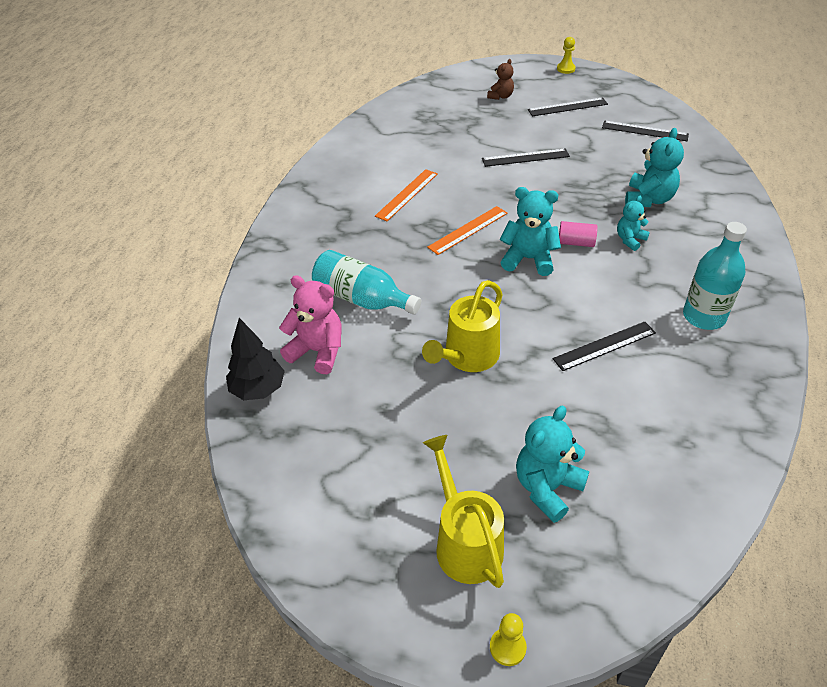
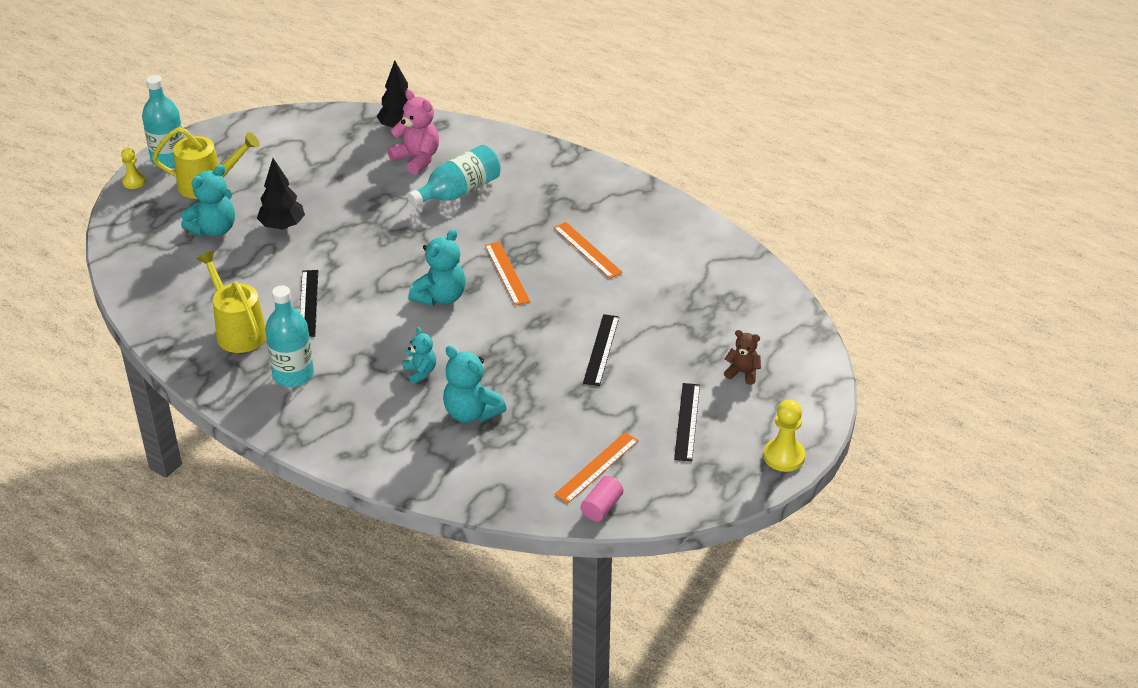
camera: 110 degrees right, 5 degrees down
pink teddy bear [279,275,342,374] -> pink teddy bear turned 90 degrees counterclockwise [387,90,439,175]
yellow watering can [422,280,503,372] -> yellow watering can moved to [197,251,266,353]
brown teddy bear [487,59,514,100] -> brown teddy bear turned 150 degrees clockwise [724,330,761,385]
turquoise teddy bear [516,406,589,523] -> turquoise teddy bear turned 75 degrees clockwise [181,164,235,236]
yellow pawn [557,37,576,74] -> yellow pawn [763,400,805,472], size x1.54
pink cylinder [559,221,598,247] -> pink cylinder moved to [581,476,623,522]
black ruler [602,120,689,141] -> orange ruler [554,432,639,503]
none -> turquoise bottle [142,75,184,168]
none -> black tree [257,158,305,230]

